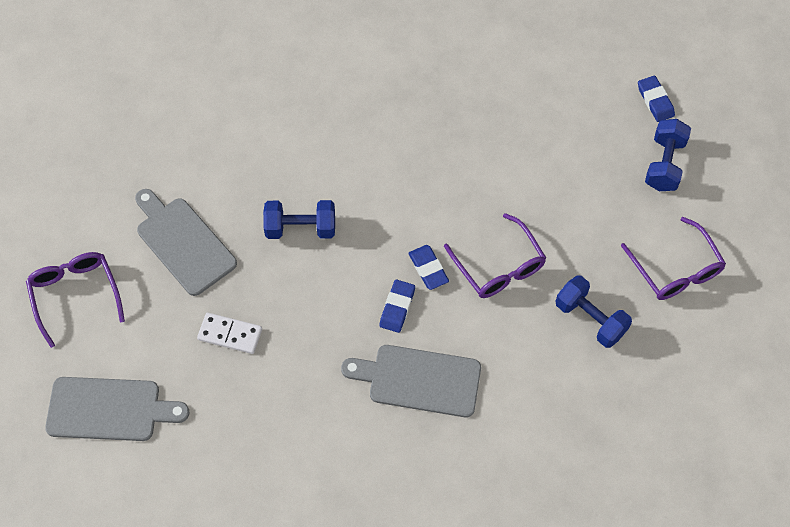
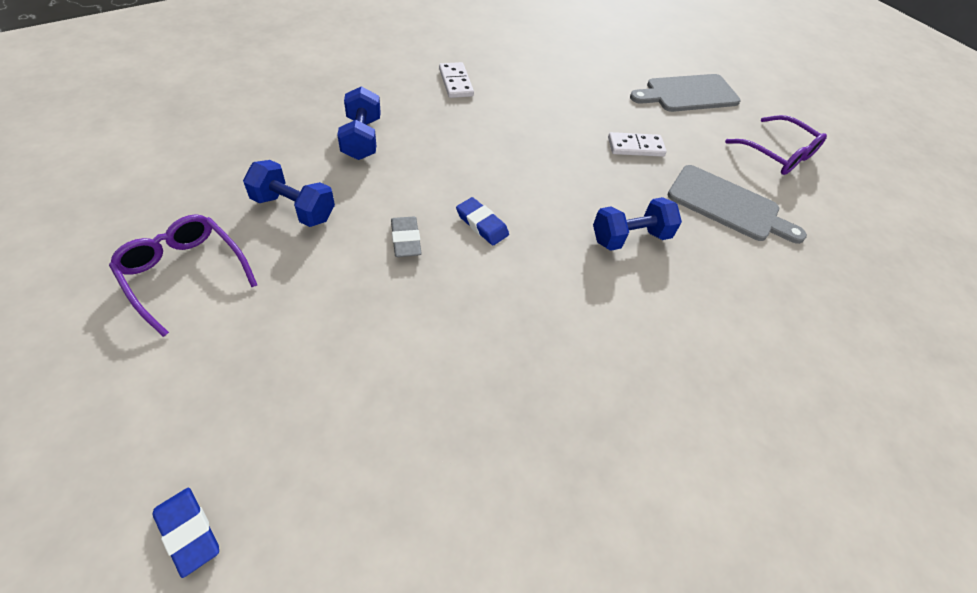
camera: 155 degrees right, 10 degrees down
grey cutting board [341,345,481,417] -> none
blue eraser [379,280,415,333] -> none
purple glasses [444,213,546,298] -> grey eraser [391,216,422,257]
blue dumbbell [645,119,691,191] -> blue dumbbell moved to [337,86,381,160]
none -> white domino [439,62,474,98]

